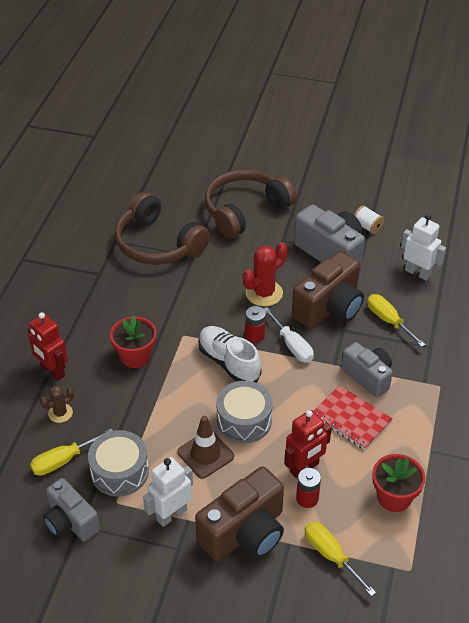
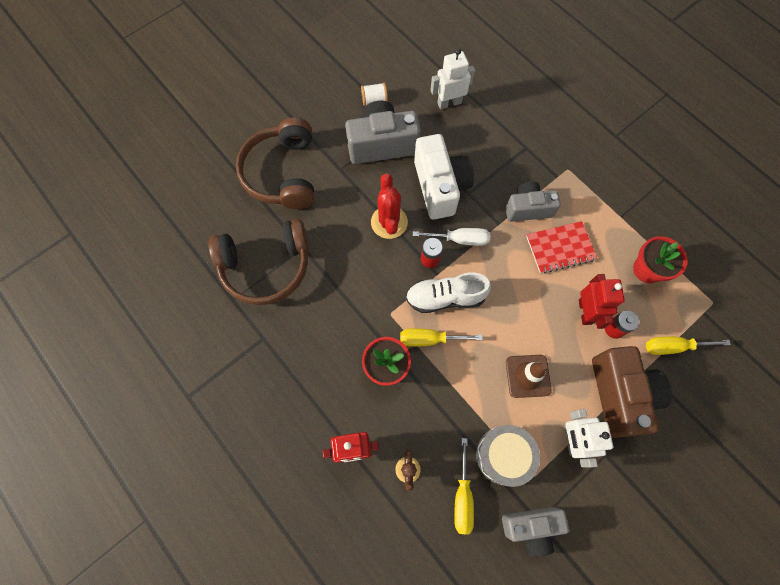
camera: 55 degrees left, 25 degrees up
grey drum [216,381,273,443] -> none
brown camera [292,251,364,329] -> white camera [414,134,474,220]
yellow screwdriver [367,294,426,347] -> yellow screwdriver moved to [400,329,483,346]

